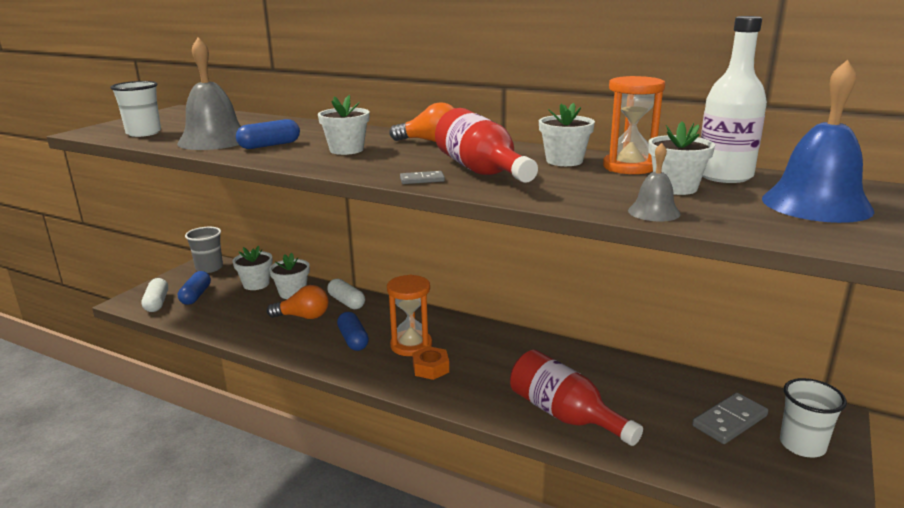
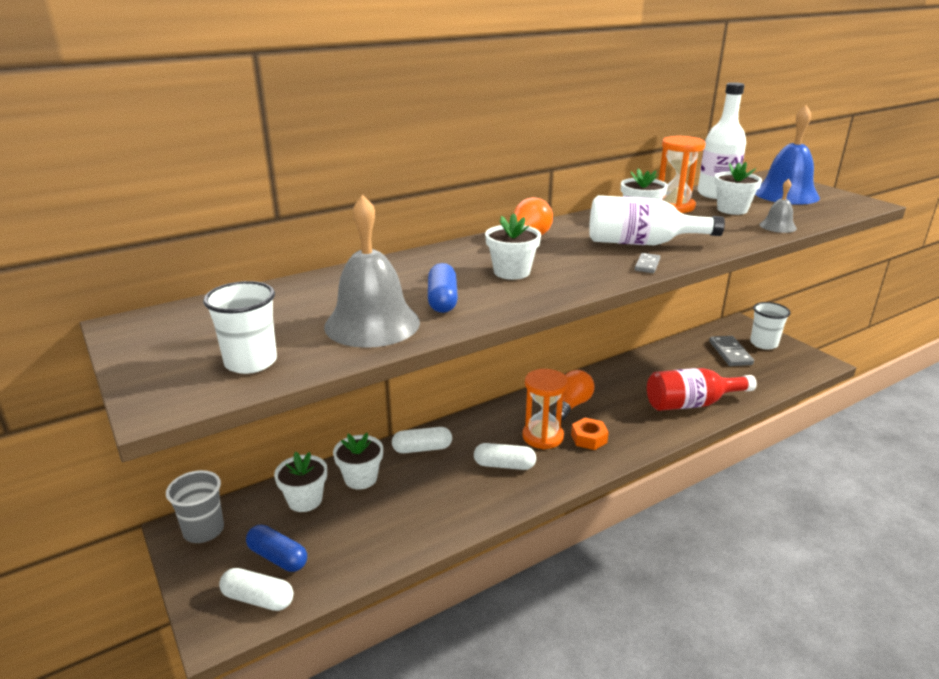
camera: 60 degrees left, 5 degrees up
orange light bulb [267,285,328,319] -> orange light bulb moved to [553,370,595,421]
blue capsule [337,312,369,351] -> white capsule [474,443,536,470]
red bottle [435,108,538,183] -> white bottle [589,195,725,245]

